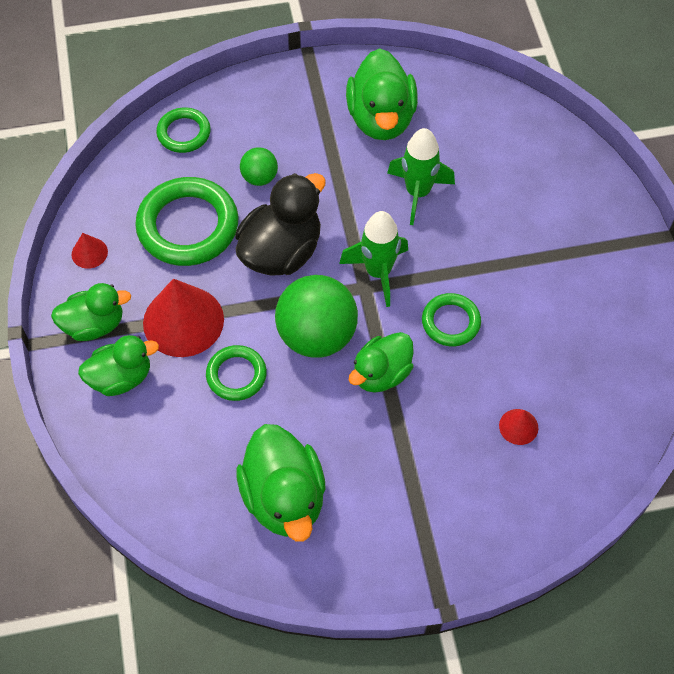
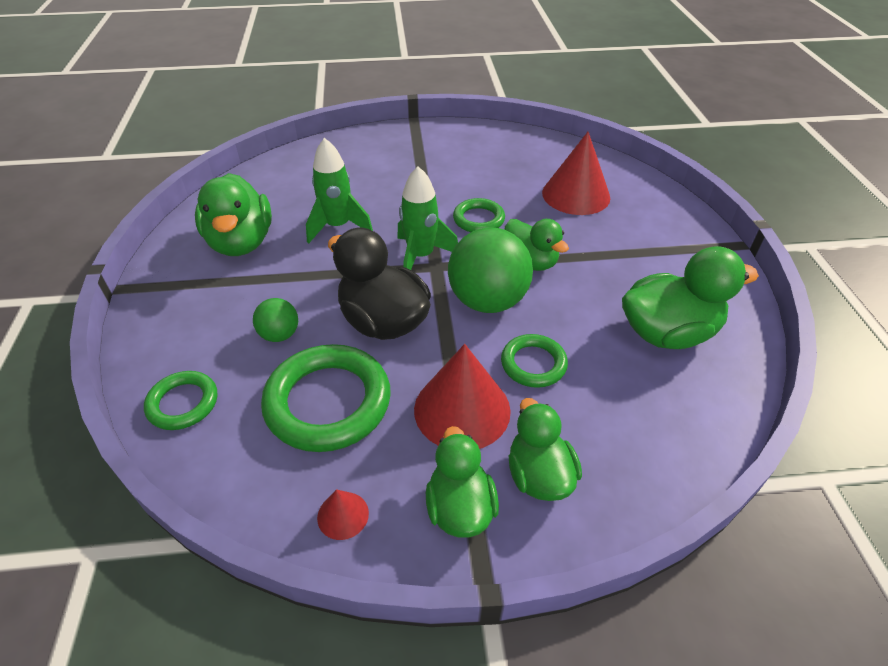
camera: 85 degrees left, 15 degrees down
green duck [346,48,418,140] -> green duck turned 75 degrees clockwise [195,173,272,256]
red cone [499,409,538,445] -> red cone [542,132,610,215], size x2.16

